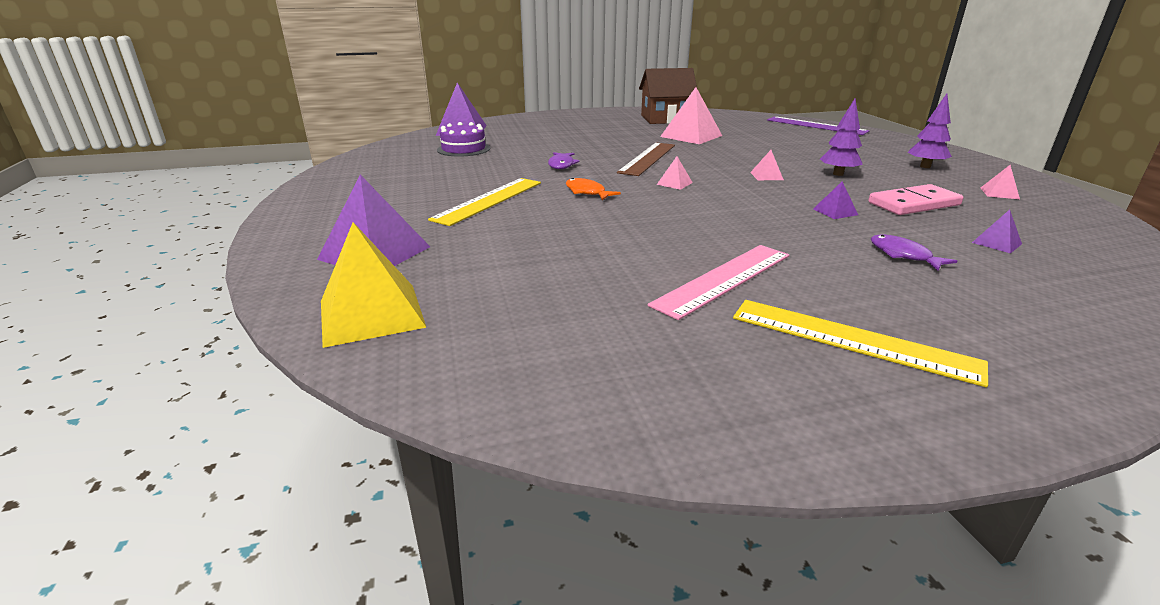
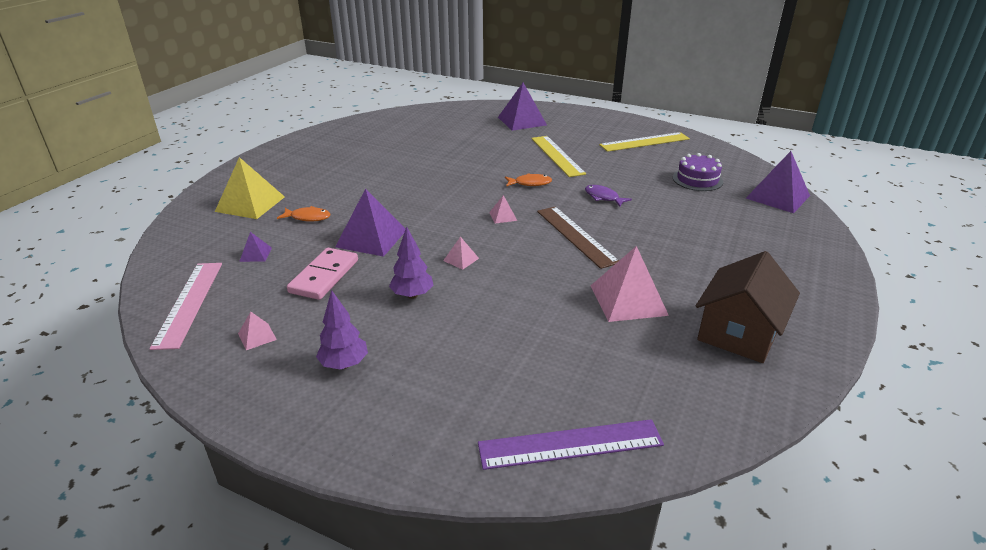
camera: 130 degrees right, 5 degrees up
yellow pyramid [321,222,426,348] -> yellow pyramid moved to [215,157,285,219]
pink ruler [648,245,789,320] -> pink ruler moved to [149,263,222,350]
yellow ruler [733,300,988,387] -> yellow ruler moved to [599,132,690,152]
purple pyramid [813,181,858,219] -> purple pyramid [335,188,405,257], size x2.16
purple fish [871,234,957,271] -> orange fish [277,206,330,222]

